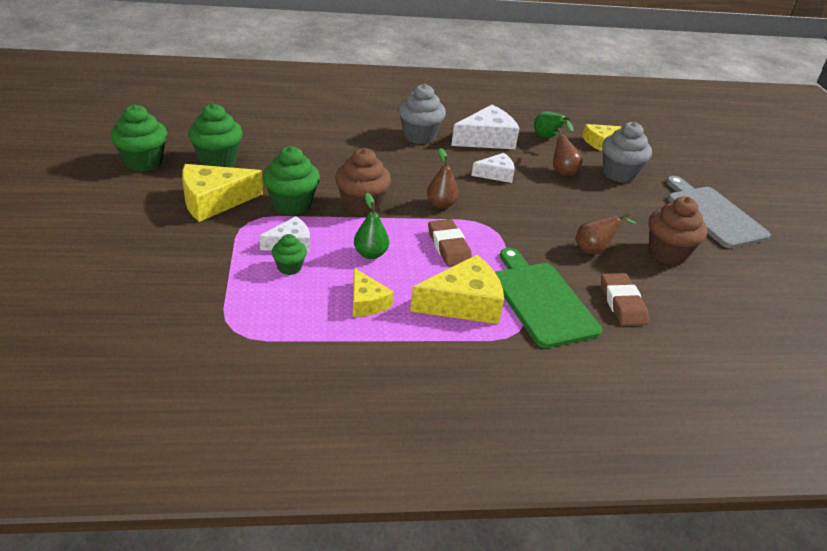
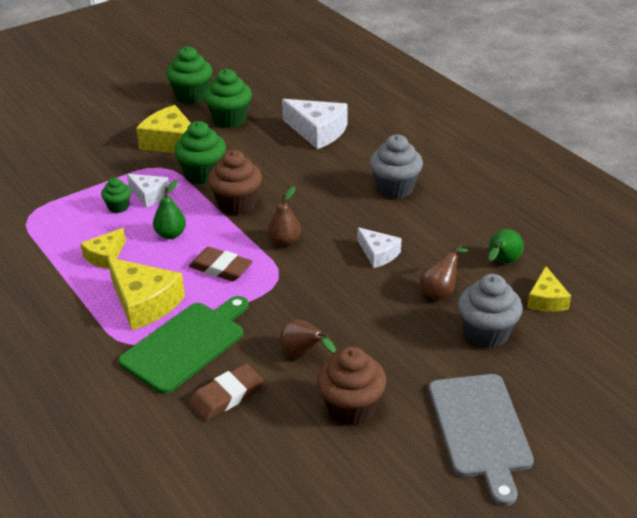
camera: 65 degrees right, 0 degrees up
brown eraser [428,219,472,266] -> brown eraser turned 75 degrees clockwise [189,247,253,281]
white cheese [451,105,520,149] -> white cheese moved to [282,99,347,149]
yellow cheese [582,124,621,151] -> yellow cheese turned 120 degrees counterclockwise [527,267,571,312]
grey cutting board [666,176,771,248] -> grey cutting board turned 135 degrees clockwise [429,374,534,506]

